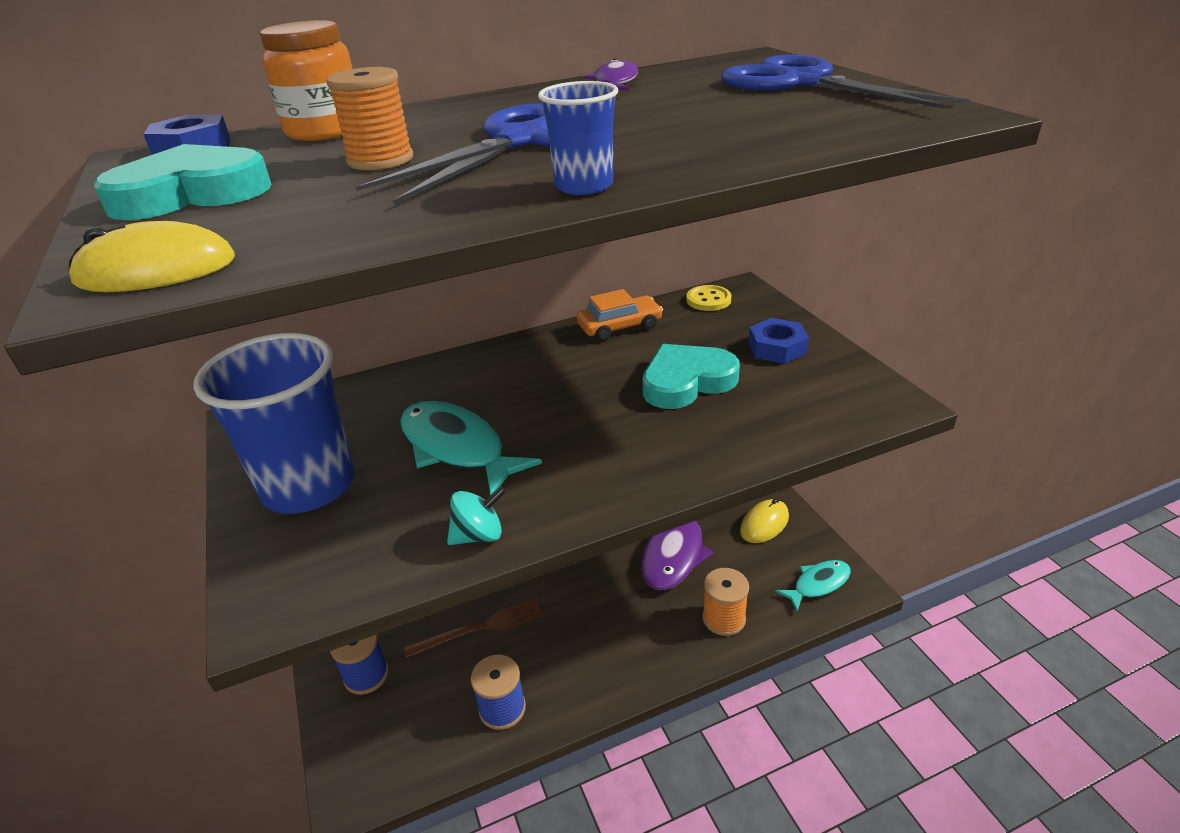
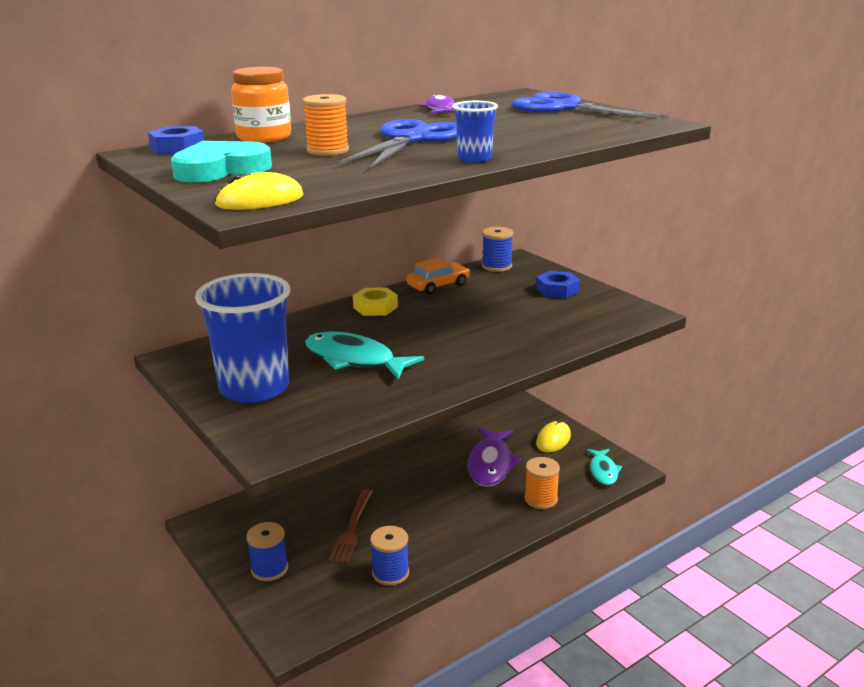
camera: 15 degrees left, 10 degrees down
brown fork [403,598,543,659] -> brown fork turned 135 degrees clockwise [329,489,373,564]
turquoise spinning top [447,486,506,545] -> none
turquoise heart [642,344,740,409] -> none
yellow button [686,285,731,311] -> blue spool [482,227,513,272]
turquoise fish [775,560,851,612] -> turquoise fish turned 135 degrees clockwise [587,449,622,485]
none -> yellow nut [353,287,398,316]

